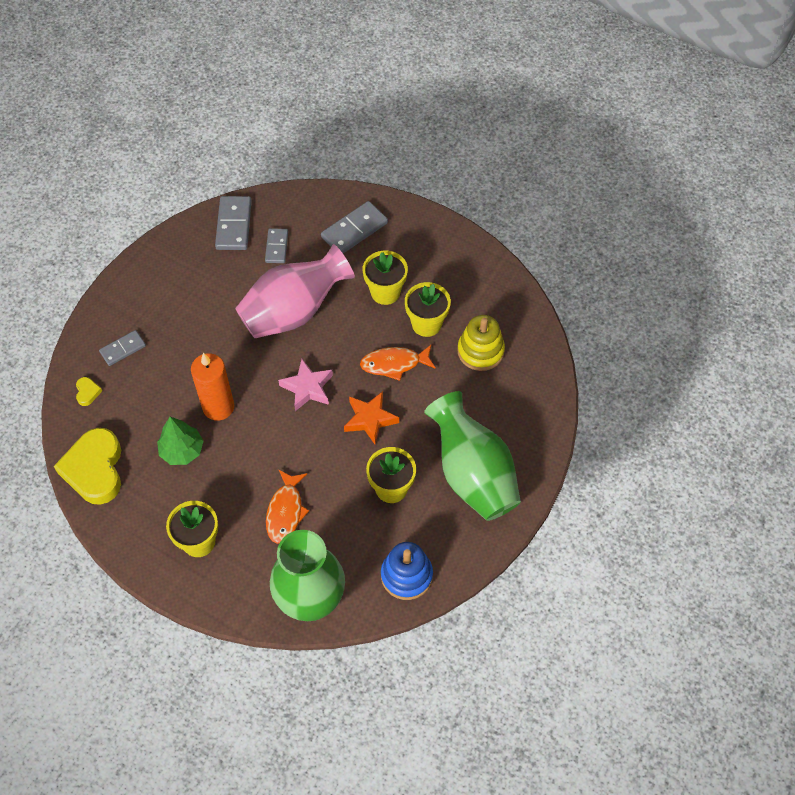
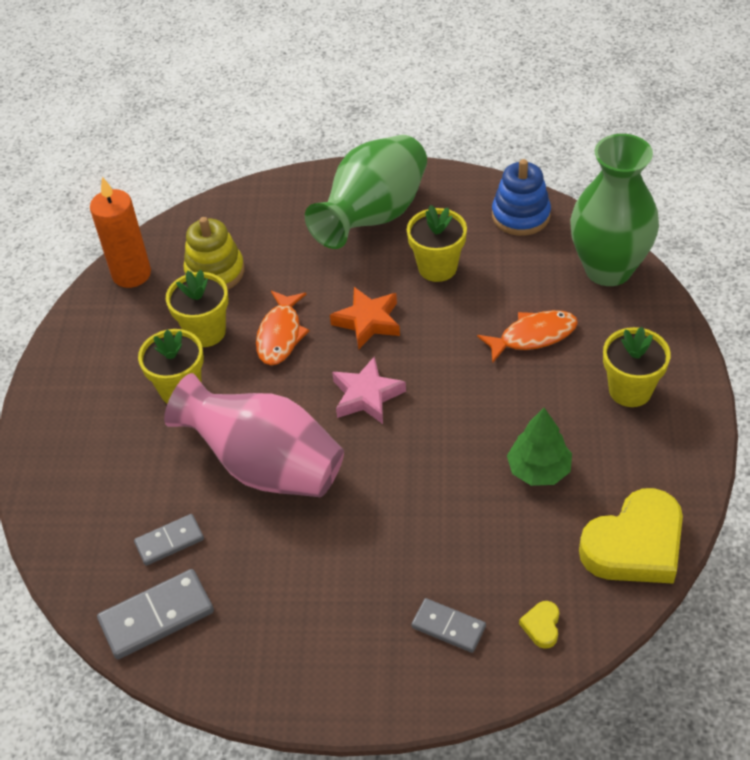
camera: 115 degrees left, 10 degrees down
yellow heart [76,377,102,406] -> yellow heart turned 45 degrees counterclockwise [519,601,559,649]
orange candle [191,353,234,421] -> orange candle moved to [90,177,151,288]
grey domino [321,201,388,254] -> none
orange fish [360,345,436,381] -> orange fish turned 45 degrees clockwise [256,291,309,365]

